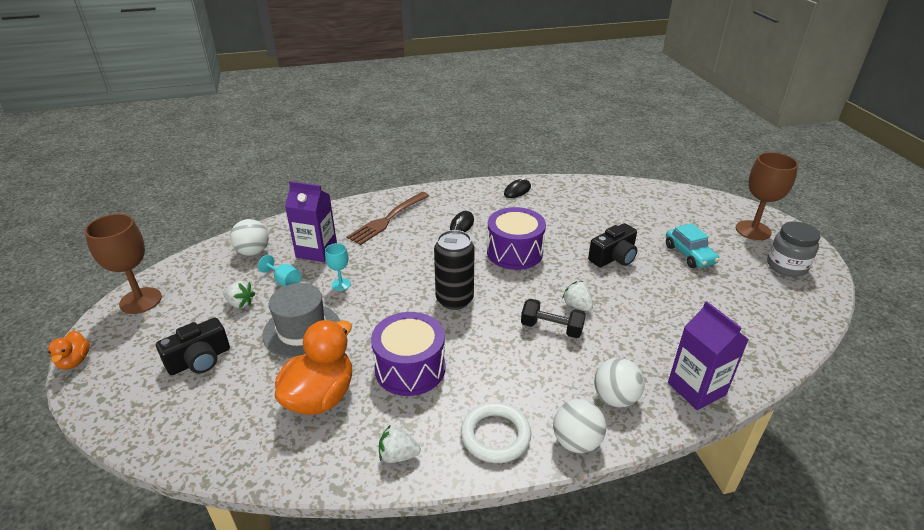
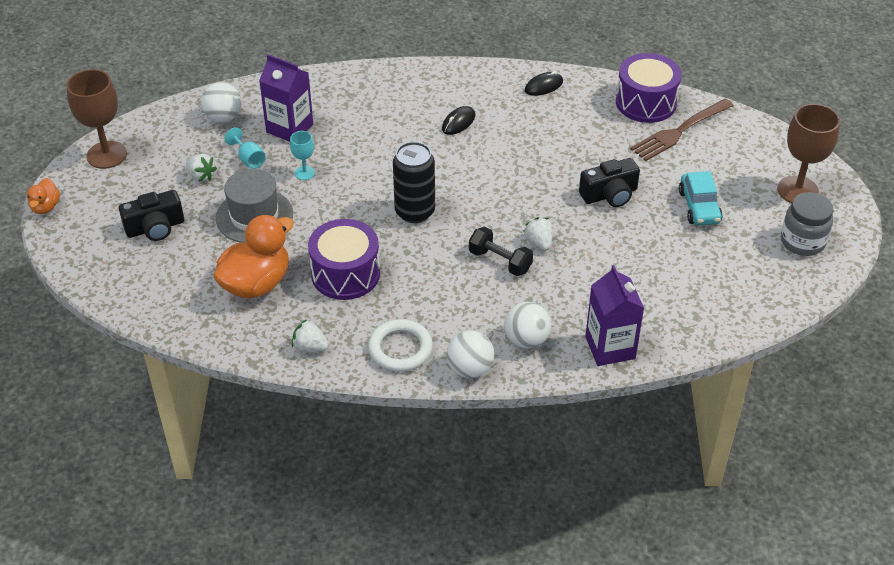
camera: 15 degrees right, 10 degrees up
brown fork [347,192,429,245] -> brown fork moved to [630,99,734,161]
purple drum [487,207,546,270] -> purple drum moved to [616,53,682,123]

